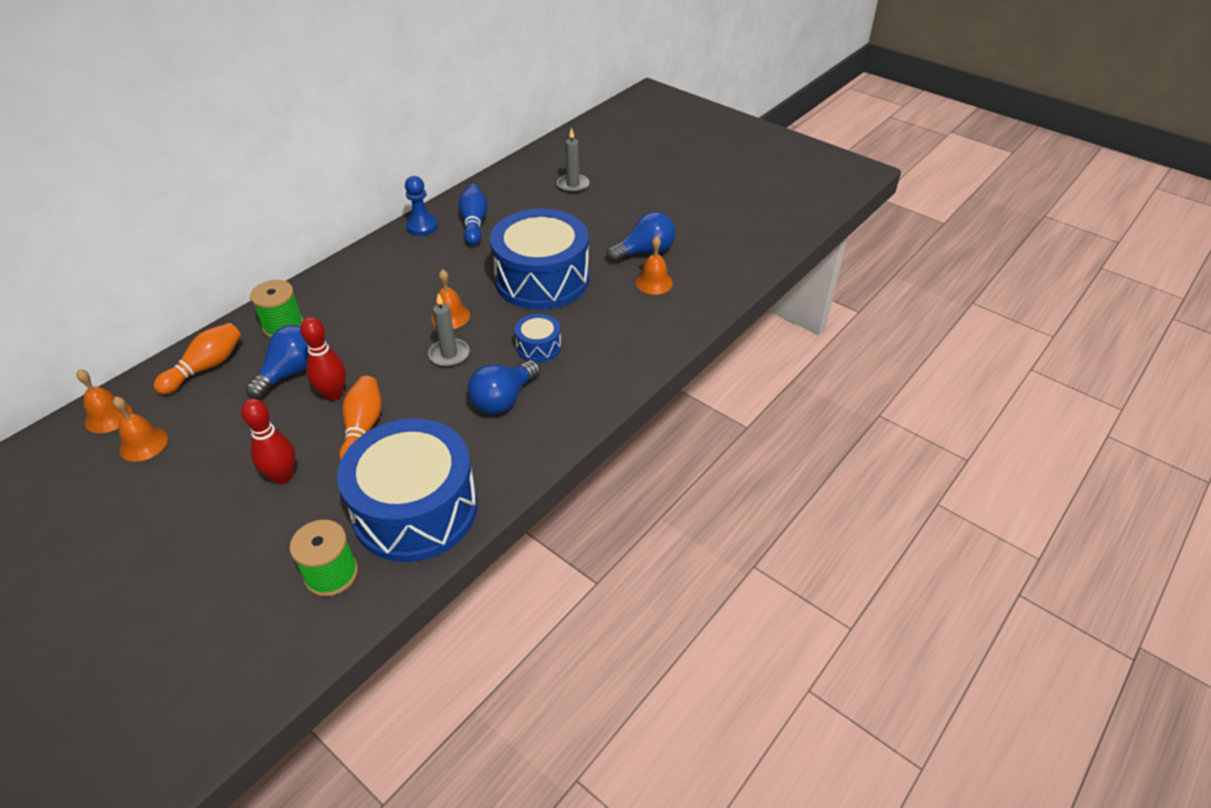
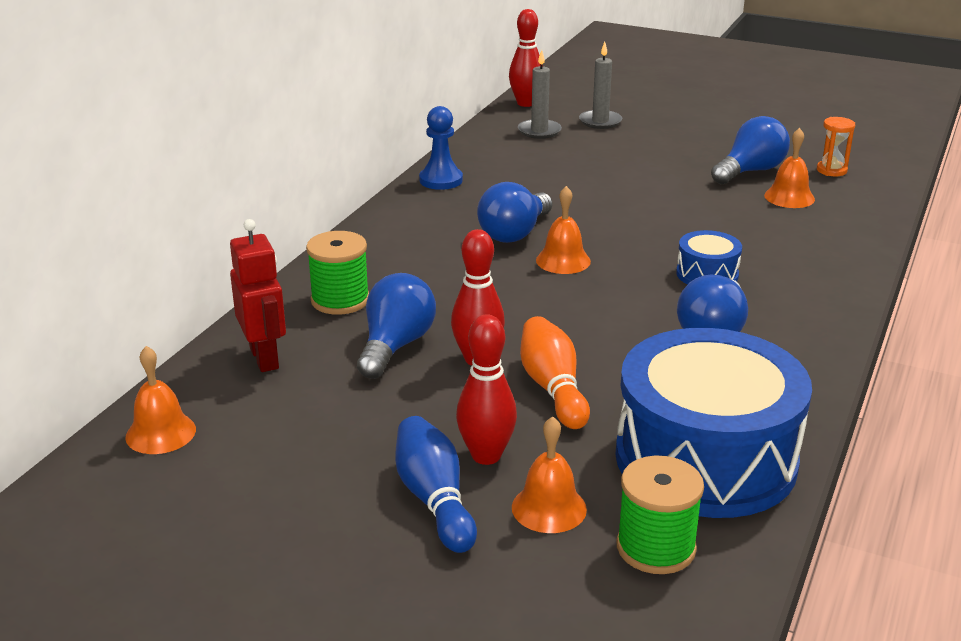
camera: 15 degrees left, 15 degrees down
orange bell [113,396,168,462] -> orange bell moved to [512,416,587,533]
orange bowling pin [154,323,241,395] -> red robot [230,219,286,372]
grey candle [428,293,470,367] -> grey candle moved to [518,50,562,139]
blue bowling pin [458,184,488,246] -> blue bowling pin moved to [395,416,477,553]
blue drum [490,209,589,310] -> none
none -> blue light bulb [477,182,552,243]
none -> red bowling pin [509,9,543,107]
none -> orange hourglass [817,117,855,176]

